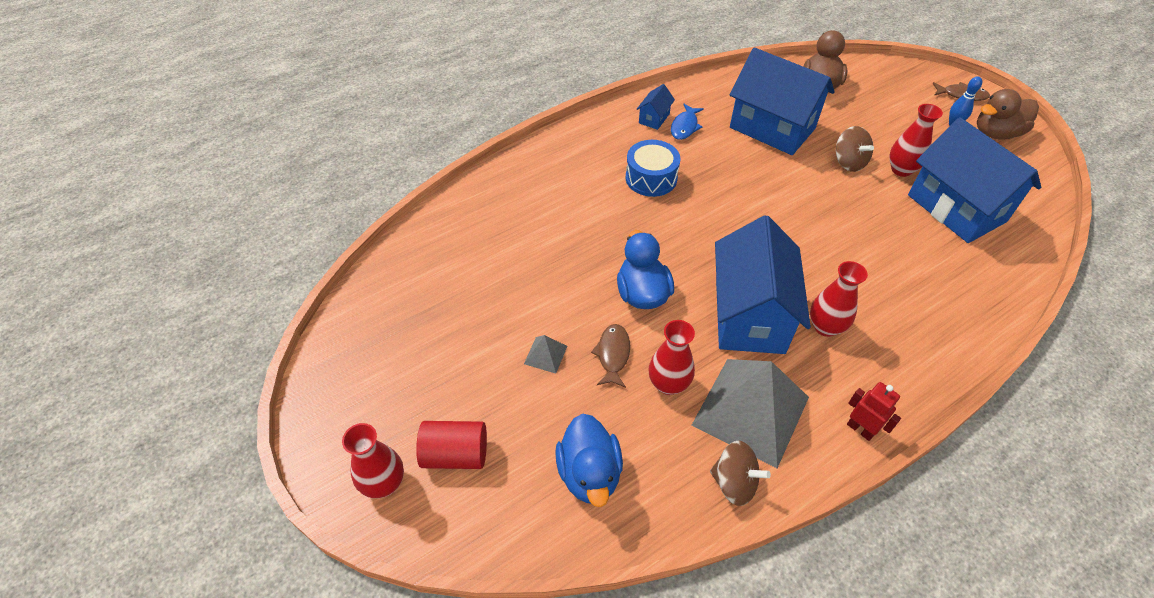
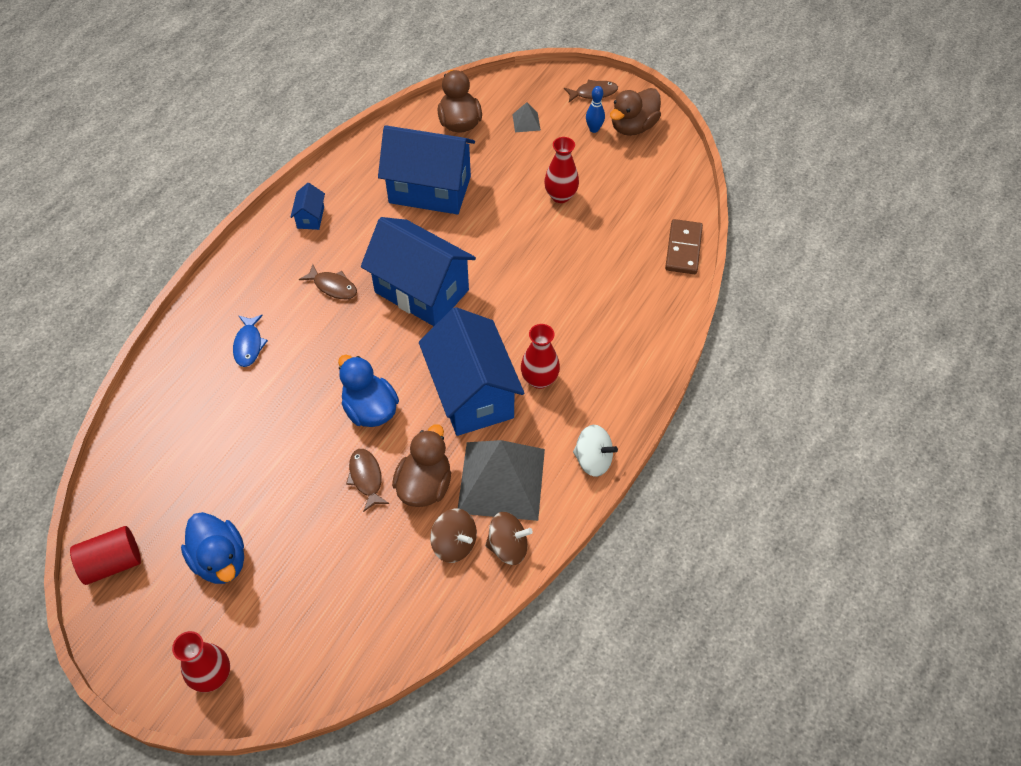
camera: 25 degrees left, 5 degrees up
red cylinder [416,421,487,469] -> red cylinder moved to [70,526,141,585]
grey pyramid [524,335,567,374] -> grey pyramid moved to [512,102,541,132]
blue duck [555,413,623,507] -> blue duck moved to [181,512,244,584]
blue drum [626,140,680,197] -> brown fish [299,264,357,299]
red vase [649,320,695,395] -> brown duck [392,424,451,507]
blue fish [671,104,704,140] -> blue fish moved to [233,315,268,367]
brown spinning top [836,126,874,172] -> brown spinning top moved to [430,508,477,563]
red robot [847,382,901,441] -> white spinning top [573,425,618,477]
blue house [908,117,1041,243] -> blue house moved to [361,217,476,326]
none -> brown domino [665,219,703,274]

